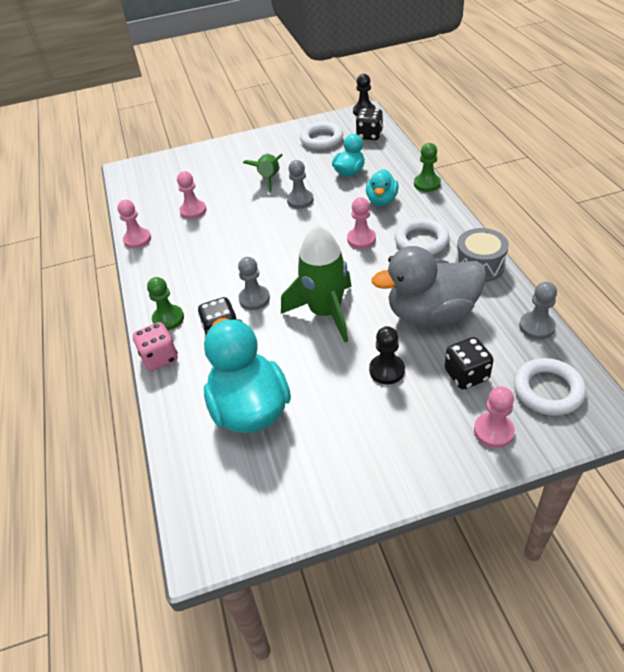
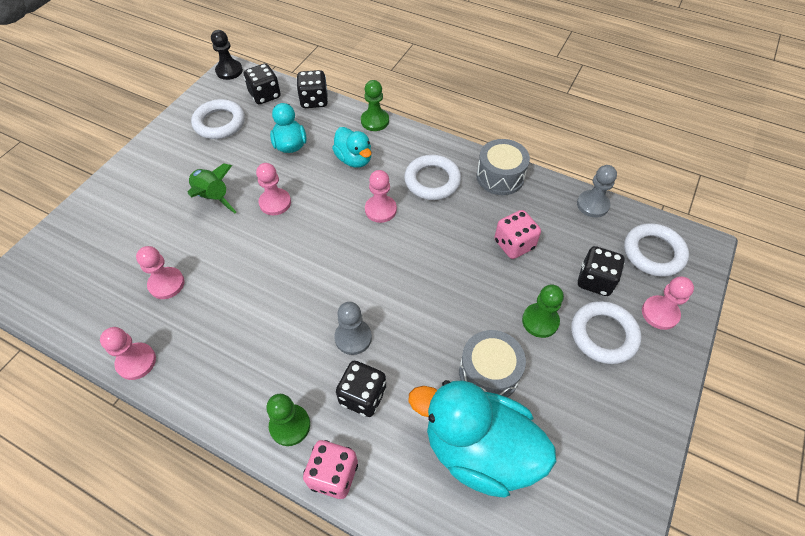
camera: 50 degrees left, 10 degrees up
green rocket [281,225,352,342] -> none
grey pawn [287,160,313,208] -> pink pawn [256,163,291,215]
black pawn [369,326,405,384] -> green pawn [522,284,564,338]
grey duck [372,246,487,326] -> pink dice [494,210,541,259]
none -> black dice [297,70,328,108]
none -> grey drum [459,330,526,397]
none -> white ring [571,301,642,364]

